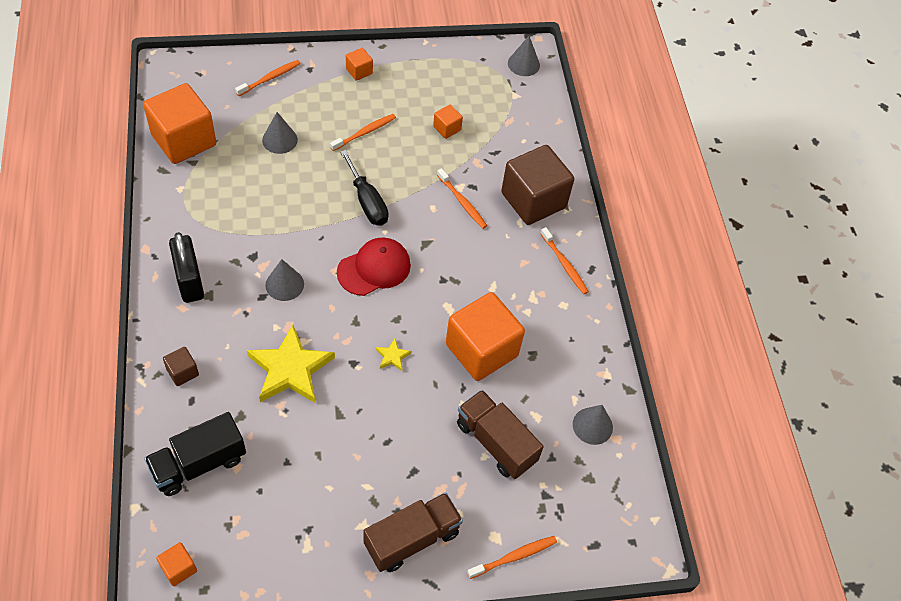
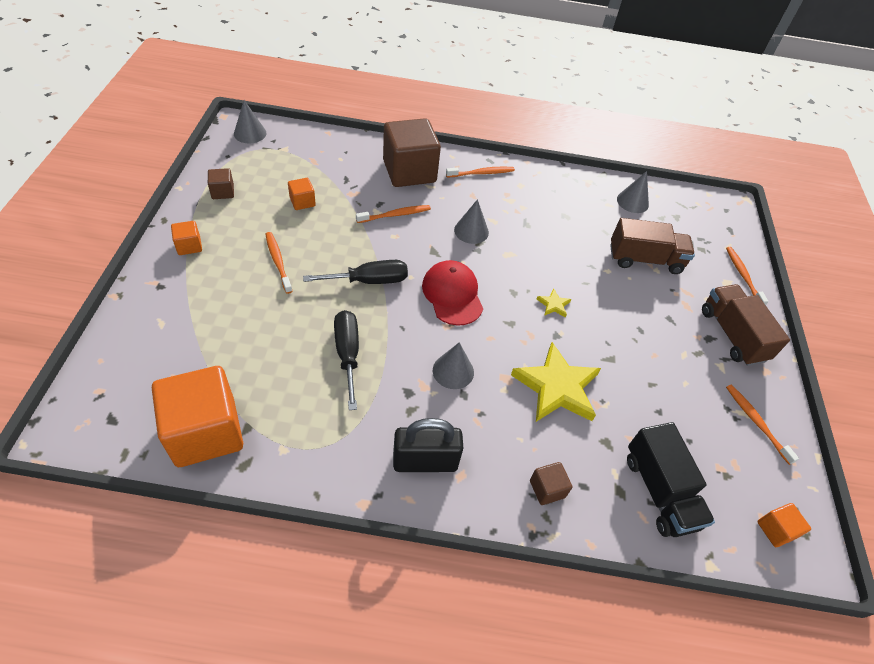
camera: 75 degrees left, 5 degrees down
orange toothbrush [235,60,301,96] -> orange toothbrush moved to [726,384,799,465]
grey cone [262,112,298,154] -> grey cone moved to [454,199,489,244]
orange cube [446,292,525,381] -> none
brown truck [457,390,544,479] -> brown truck turned 150 degrees counterclockwise [610,218,695,274]
none -> brown cube [208,168,234,199]
none -> black screwdriver [334,310,359,410]

